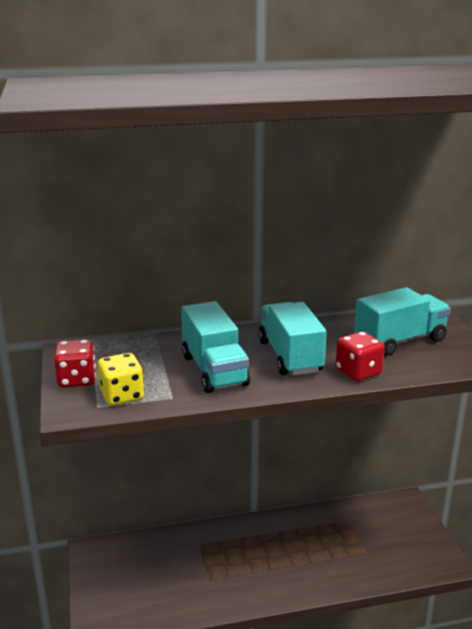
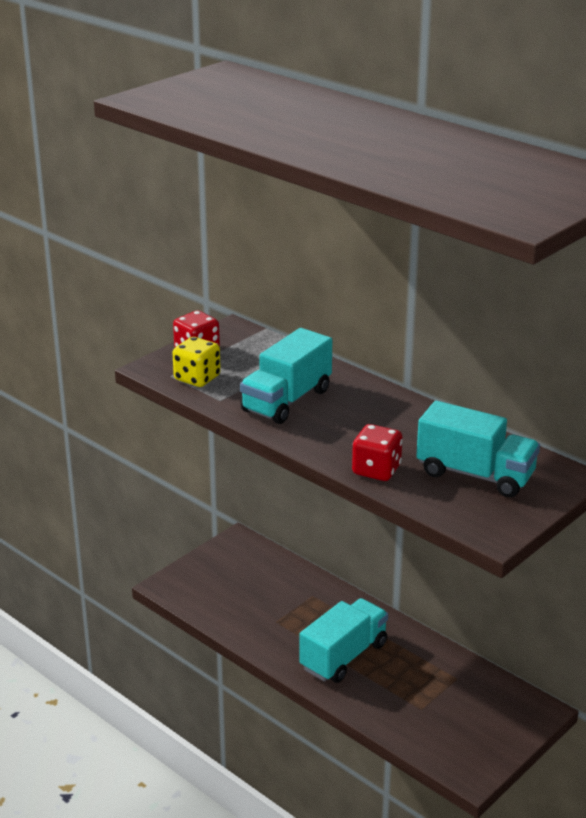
camera: 55 degrees right, 5 degrees up
turquoise truck [258,302,327,376] -> turquoise truck moved to [299,598,388,683]

